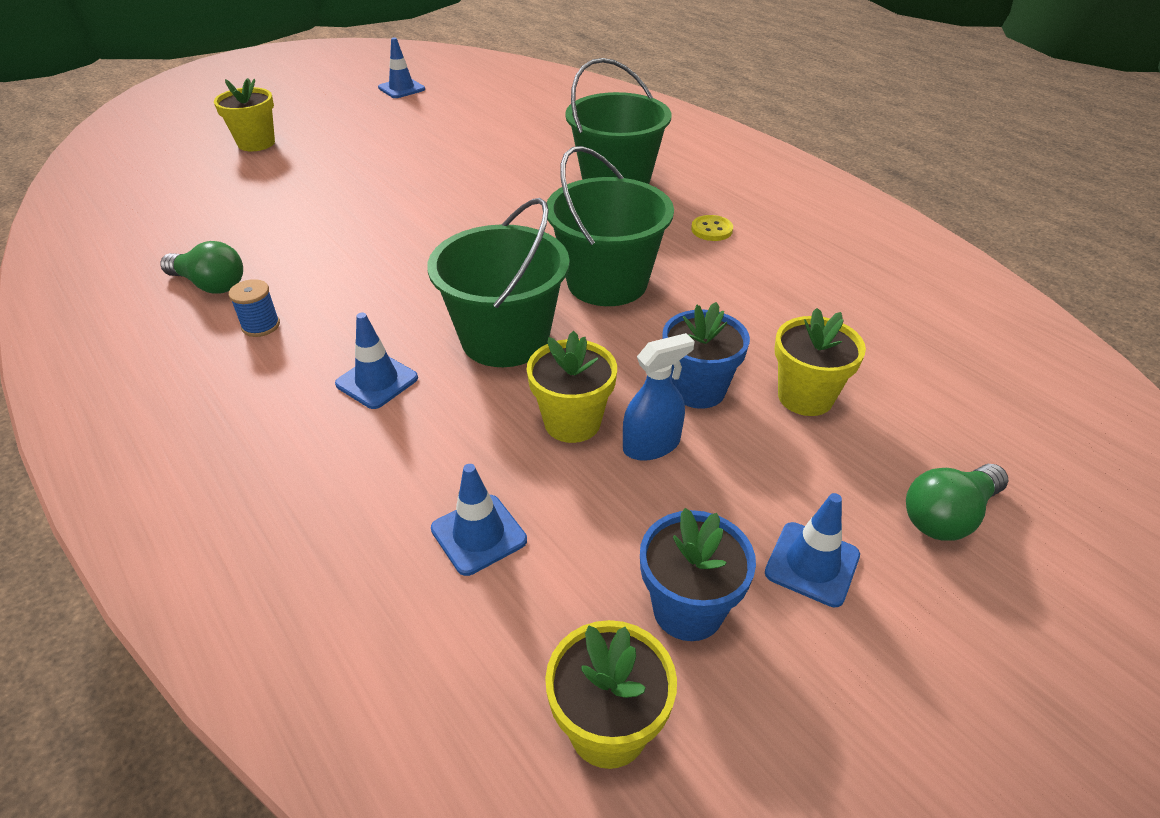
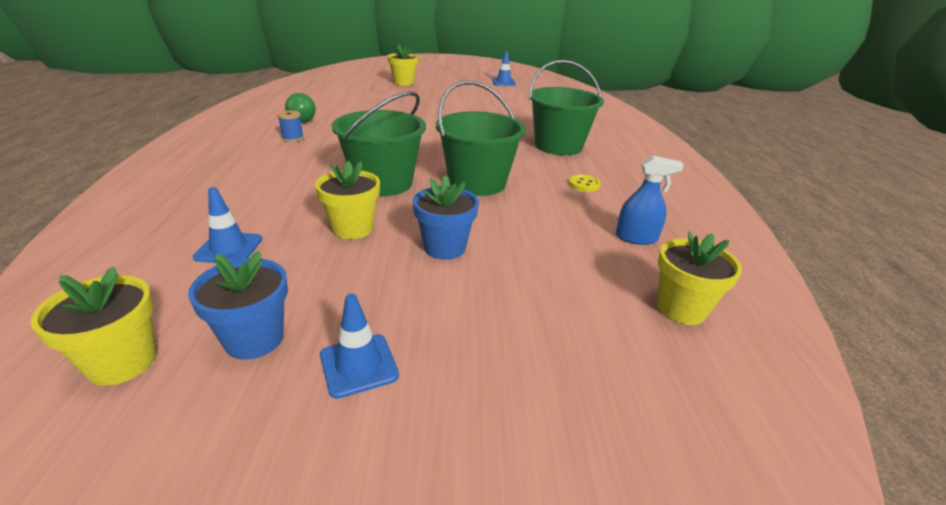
camera: 35 degrees right, 10 degrees down
blue traffic cone [335,313,418,409] -> none
blue spray bottle [623,333,695,461] -> blue spray bottle moved to [616,155,684,245]
yellow flower pot [774,308,866,416] -> yellow flower pot moved to [657,231,742,325]
green light bulb [906,464,1008,541] -> none

